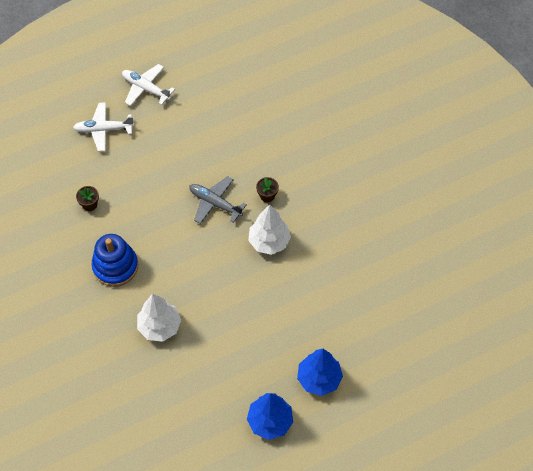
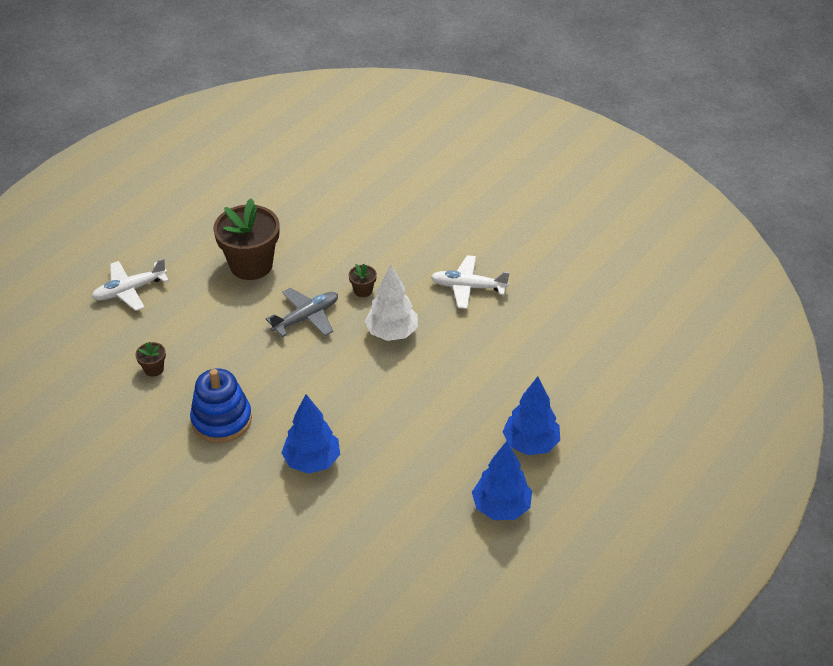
camera: 25 degrees left, 15 degrees down
white plane [122,64,175,106] -> white plane moved to [431,255,510,309]
white tree [137,293,181,342] -> blue tree [281,394,340,474]
grey plane [189,176,247,224] -> grey plane turned 135 degrees clockwise [265,288,338,337]
none -> brown flower pot [213,198,280,280]

